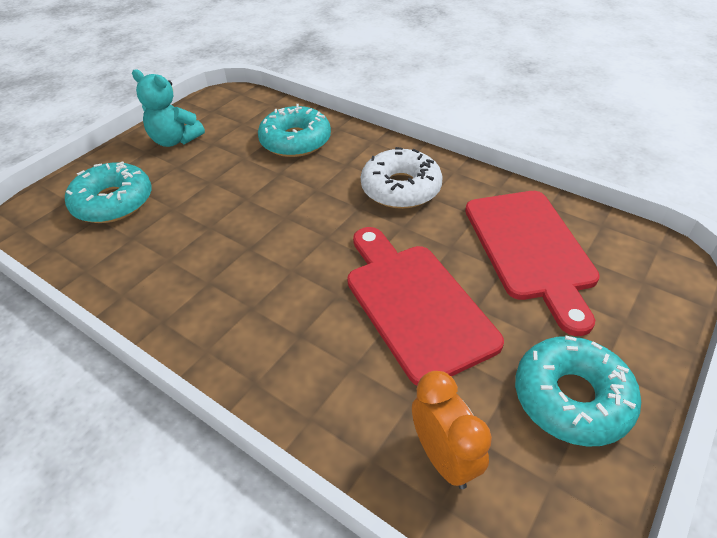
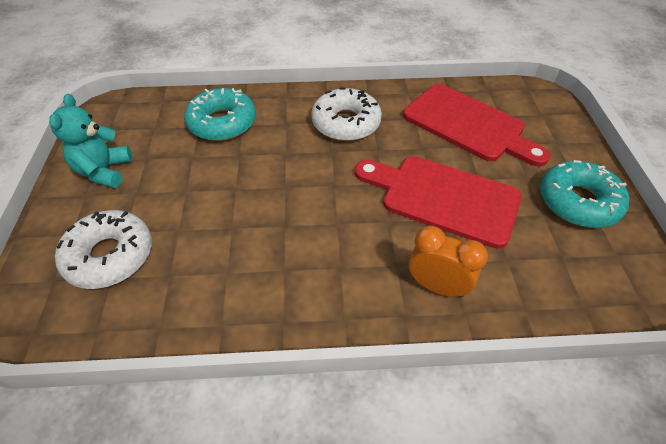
camera: 40 degrees left, 5 degrees up
turquoise donut [65,161,152,223] -> white donut [55,210,152,289]
turquoise teddy bear [132,69,205,147] -> turquoise teddy bear turned 105 degrees clockwise [49,94,132,188]
orange clock [412,371,492,489] -> orange clock moved to [409,226,488,297]

